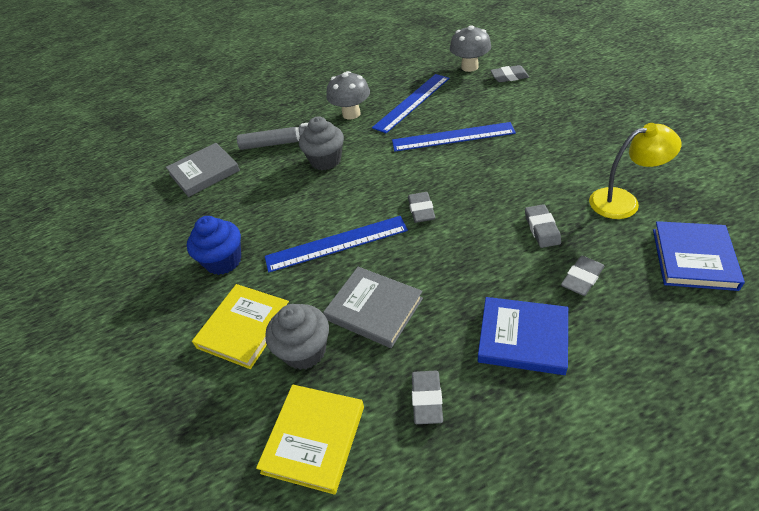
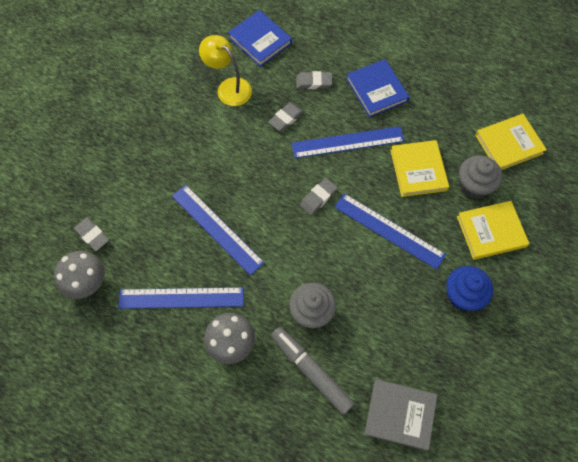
camera: 135 degrees left, 20 degrees up
grey book [323,267,423,348] -> yellow book [390,140,449,197]
grey eraser [412,371,443,424] -> none
blue book [653,221,745,291] -> blue book turned 75 degrees clockwise [228,10,292,67]
none -> blue ruler [292,126,405,158]

